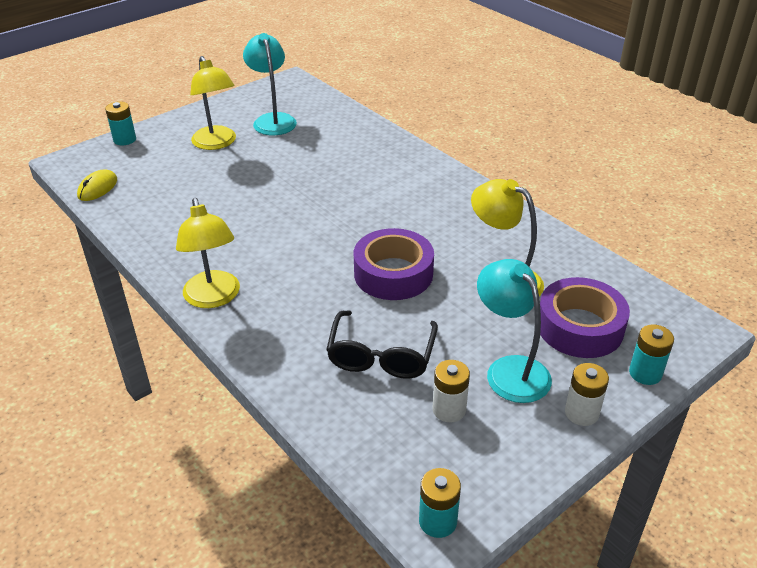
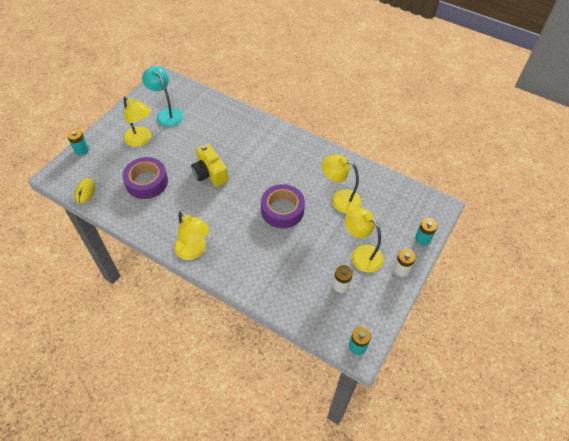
camera: 20 degrees left, 15 degrees up
black glasses [326,310,438,379] -> none
turquoise lamp [477,259,552,403] -> yellow lamp [345,208,384,273]
purple tape [540,277,630,358] -> purple tape moved to [122,157,168,199]
none -> yellow camera [191,143,228,187]

